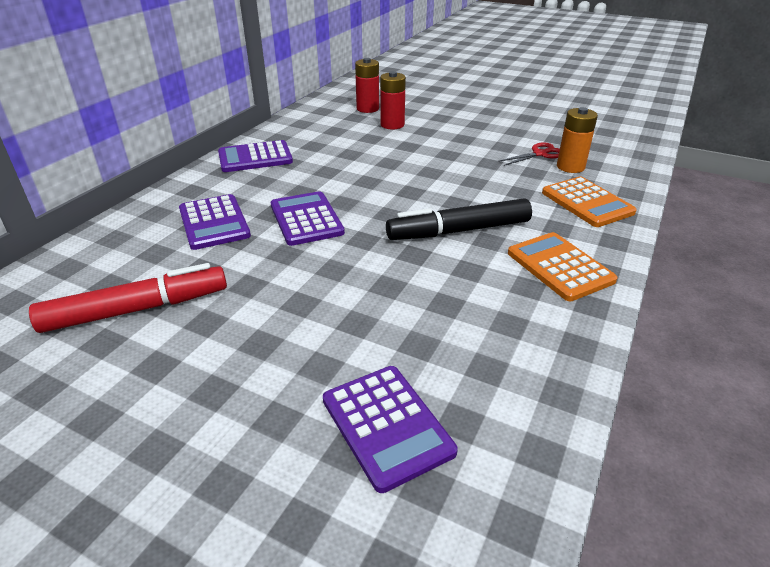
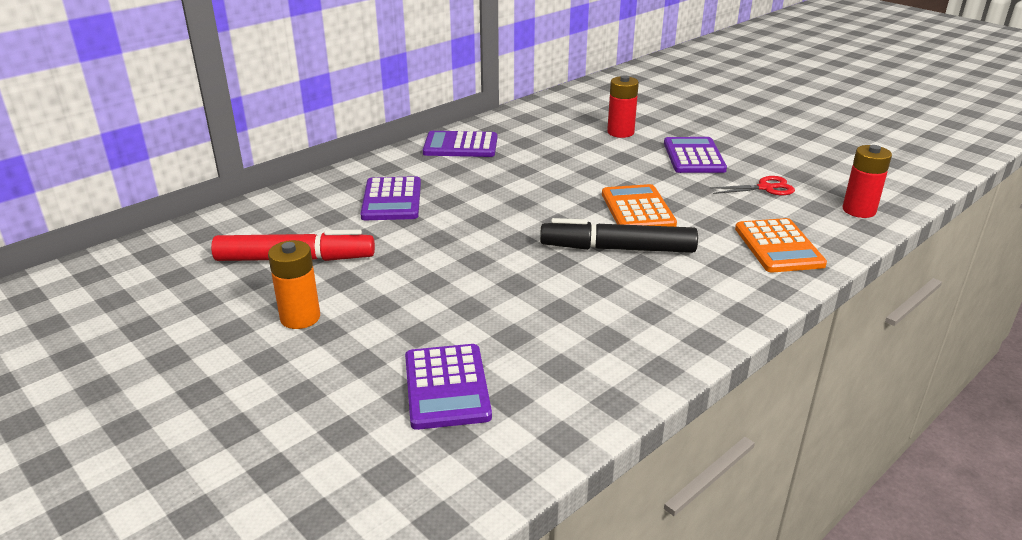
camera: 20 degrees right, 5 degrees down
purple calculator [271,191,345,246] -> purple calculator moved to [664,137,727,173]
red battery [355,58,379,113] -> red battery moved to [843,145,892,218]
orange calculator [508,232,618,301] -> orange calculator moved to [602,184,677,227]
orange battery [557,107,598,173] -> orange battery moved to [268,240,320,329]

